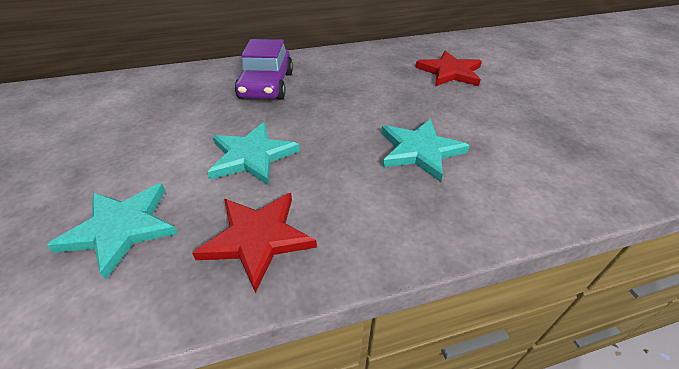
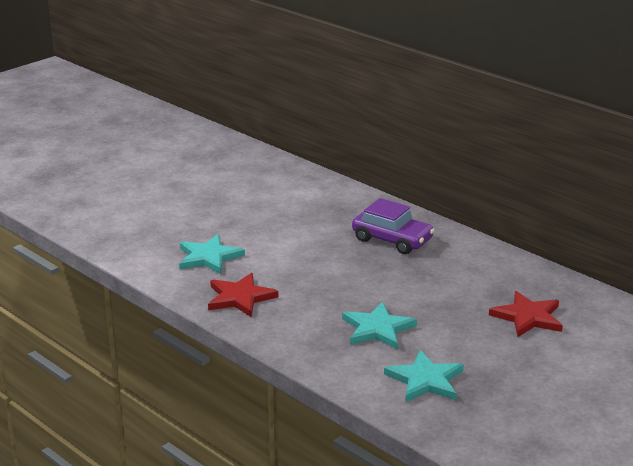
camera: 60 degrees right, 15 degrees down
turquoise star [207,122,300,186] -> turquoise star moved to [384,350,464,402]
purple car [235,39,293,100] -> purple car turned 120 degrees counterclockwise [352,198,435,254]

